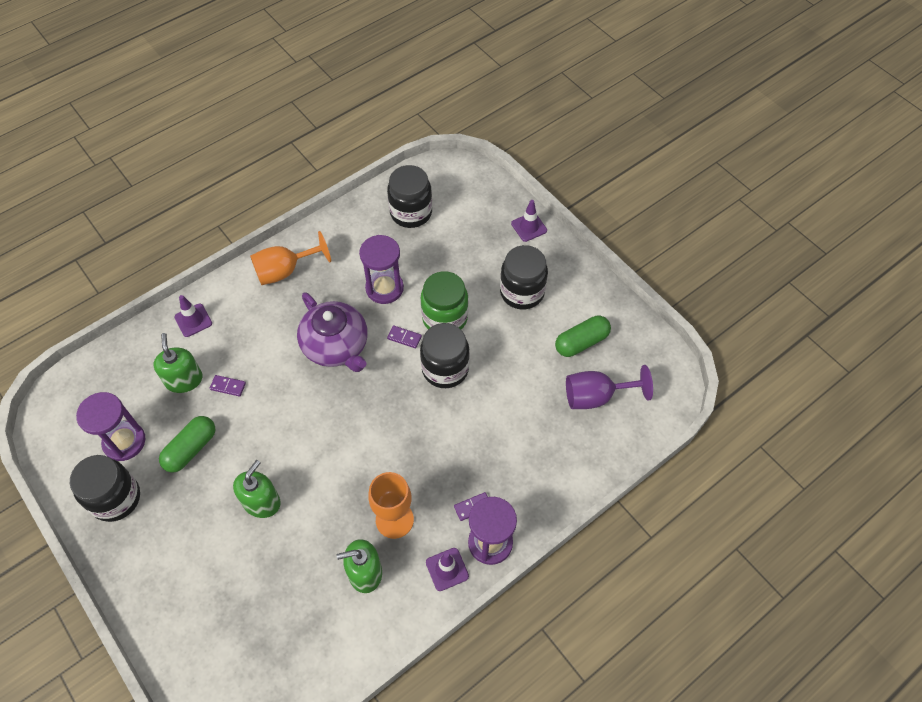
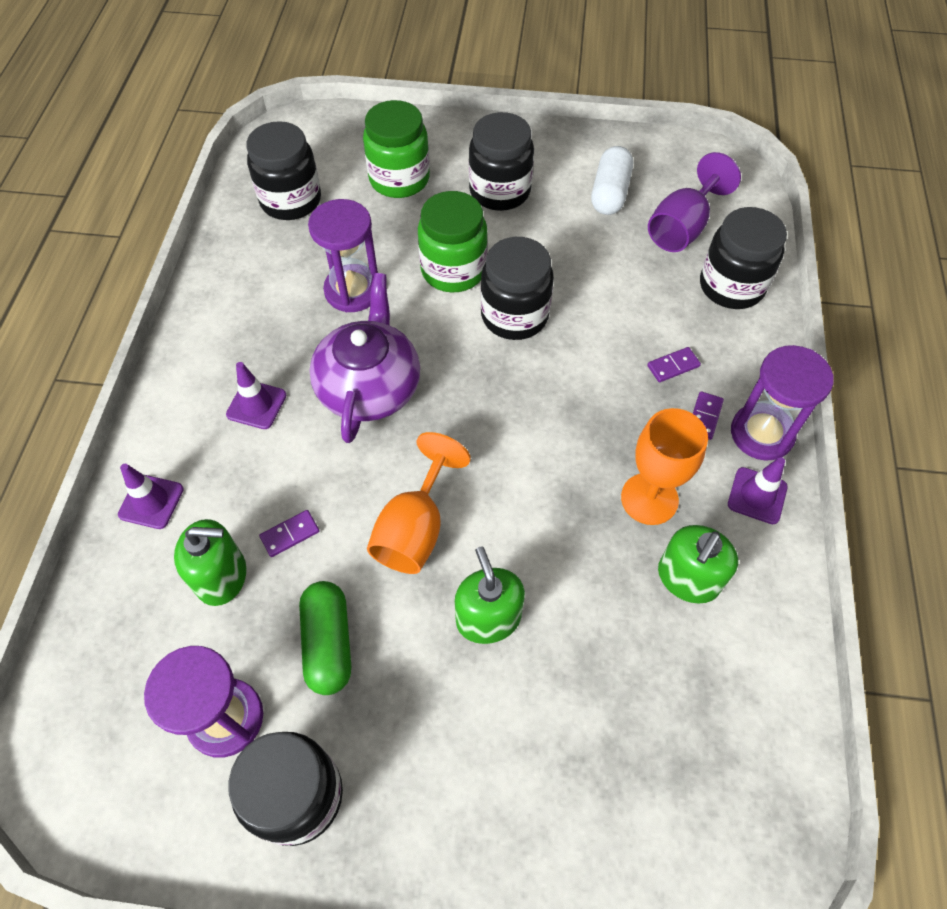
camera: 45 degrees left, 0 degrees up
green soap dispenser [153,333,203,393] -> green soap dispenser turned 150 degrees clockwise [174,519,246,606]
orange goblet [250,231,331,285] -> orange goblet moved to [367,432,471,574]
purple teapot [297,292,368,372] -> purple teapot turned 90 degrees counterclockwise [309,273,420,443]
purple domino [387,325,422,348] -> purple domino moved to [647,347,701,382]
purple traffic cone [511,200,547,242] -> purple traffic cone moved to [226,362,286,429]
green capsule [555,316,611,357] -> white capsule [591,146,633,215]
none -> green jar [363,100,430,198]
none -> black jar [700,207,787,309]

